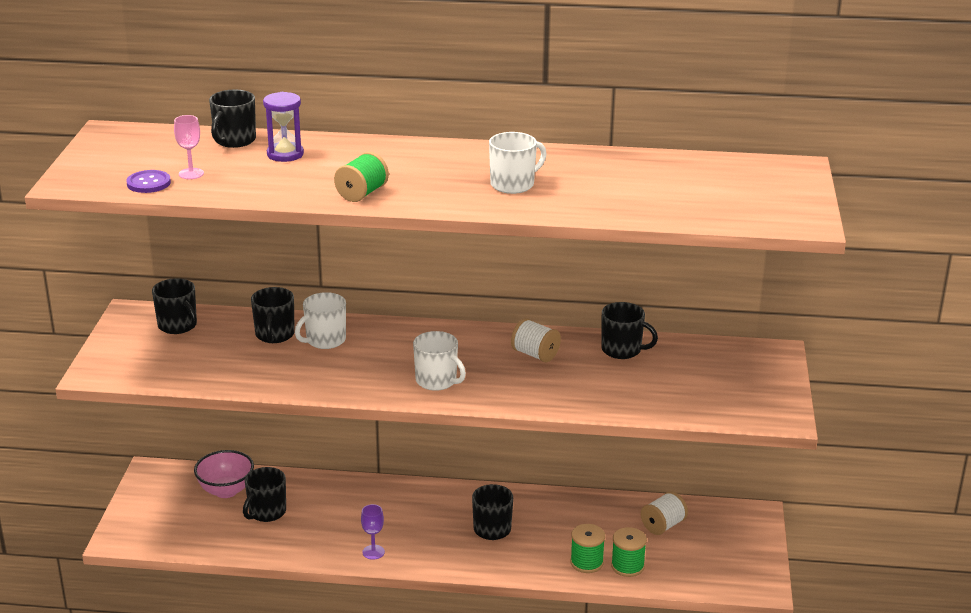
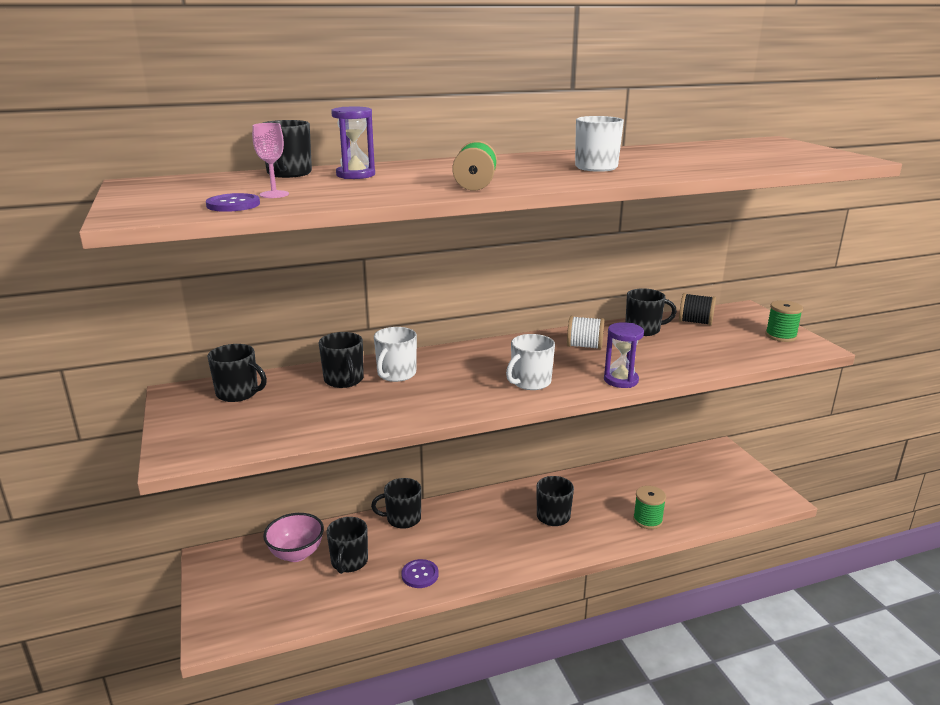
camera: 25 degrees left, 5 degrees down
purple goblet [361,504,385,560] -> none
white mug [413,331,466,391] -> white mug turned 120 degrees clockwise [506,334,555,390]
green spool [611,527,647,577] -> green spool moved to [765,300,803,342]
white spool [641,491,688,535] -> none
none -> black mug [371,478,422,529]
none -> purple button [401,559,439,588]
none -> purple hourglass [604,322,644,388]
none -> black spool [679,293,716,326]

